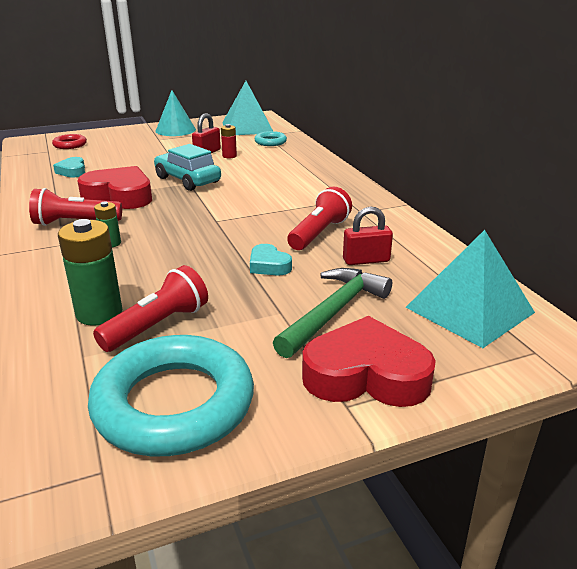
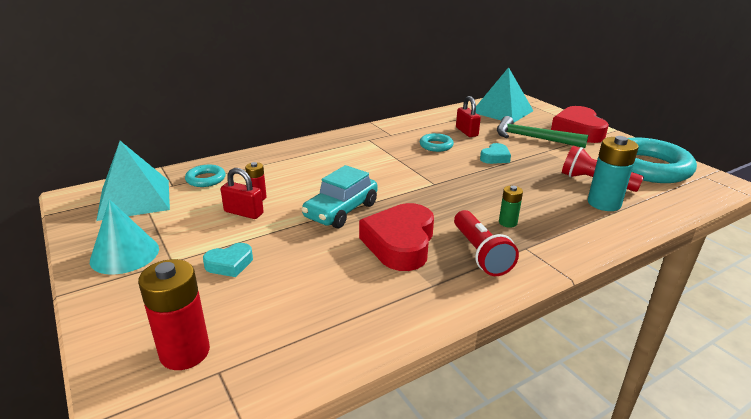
camera: 100 degrees left, 0 degrees up
red ring [52,134,87,149] -> red battery [138,259,210,370]
turquoise heart [53,157,85,178] -> turquoise heart moved to [203,243,253,277]
green battery [58,219,122,326] -> turquoise battery [588,136,639,211]
red flashlight [287,187,352,250] -> turquoise ring [420,133,454,152]

